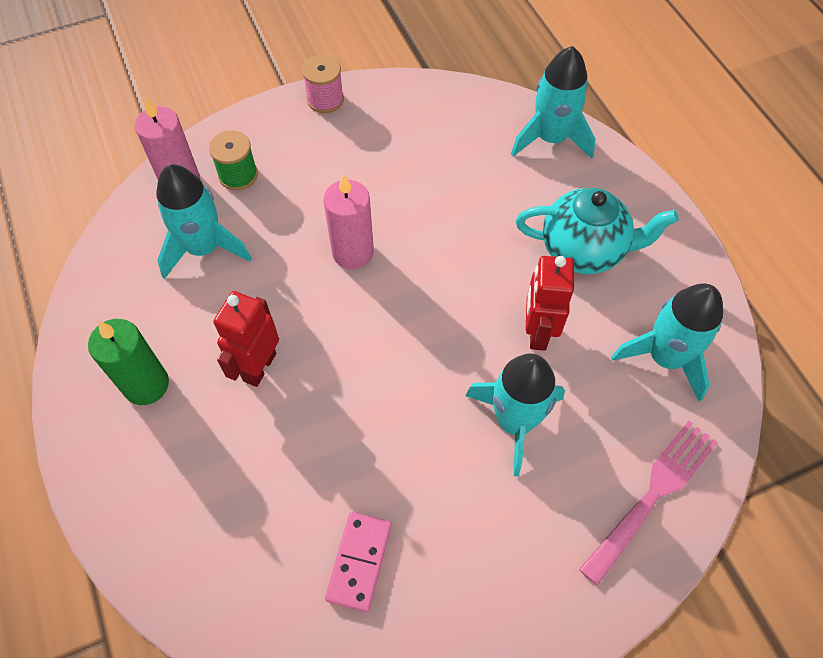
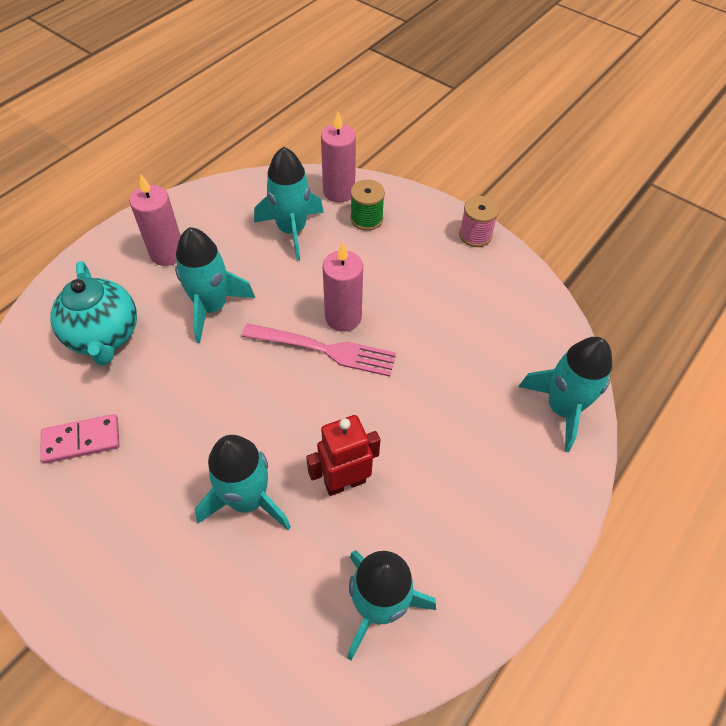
camera: 60 degrees right, 5 degrees down
green candle [88,319,169,405] -> pink candle [130,174,181,266]
red robot [213,291,279,387] -> turquoise rocket [175,227,255,343]
turquoise teapot [516,188,679,274] -> turquoise teapot moved to [50,261,137,366]
pink fork [579,421,718,586] -> pink fork moved to [242,324,396,377]

